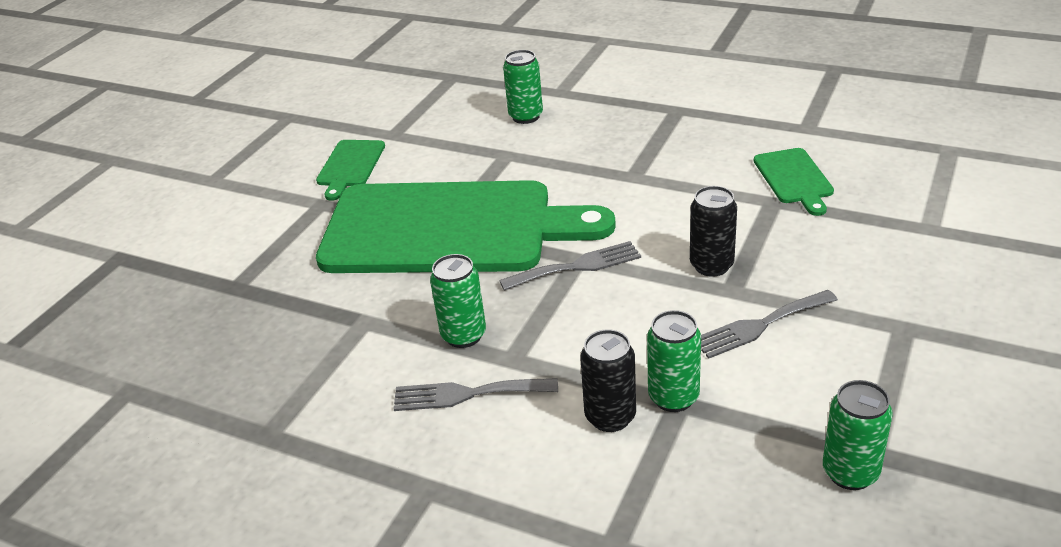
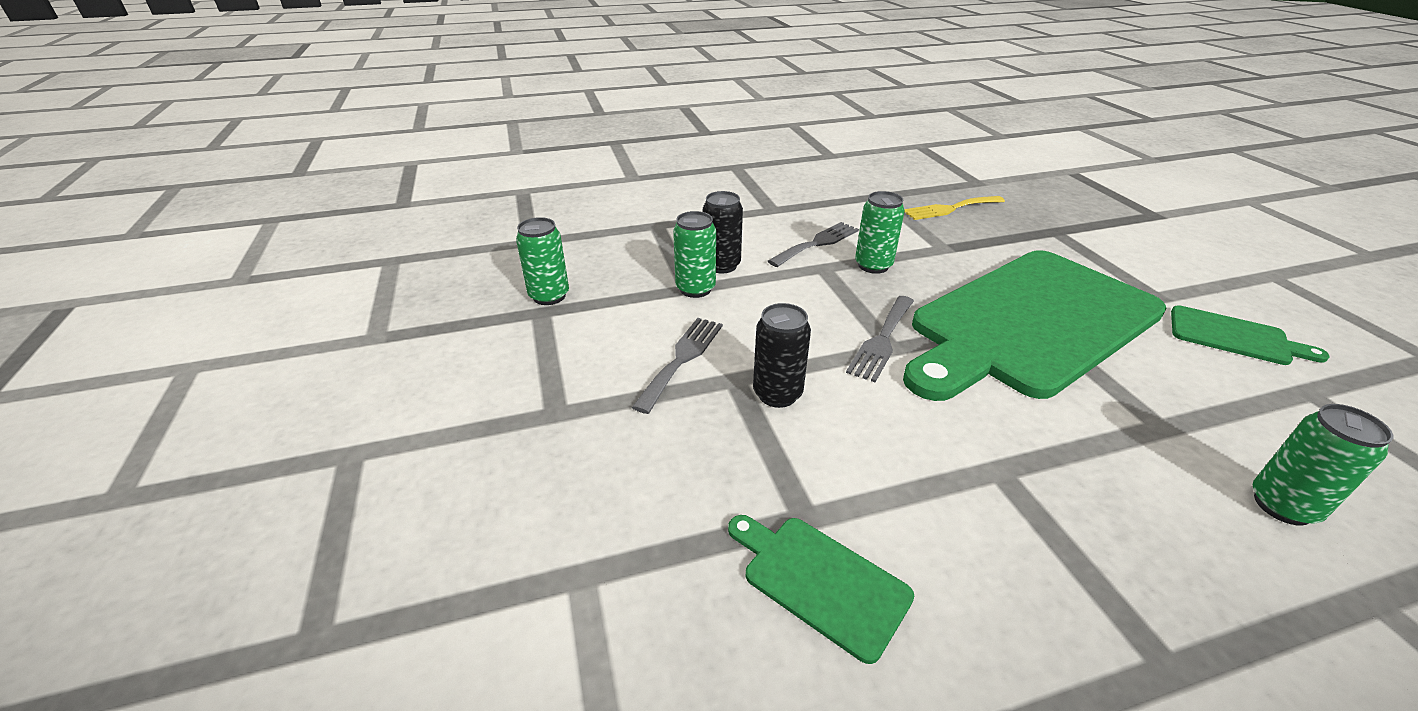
camera: 135 degrees right, 0 degrees up
green cutting board [316,140,385,201] -> green cutting board turned 150 degrees clockwise [1171,305,1329,365]
none -> yellow fork [904,196,1005,220]

